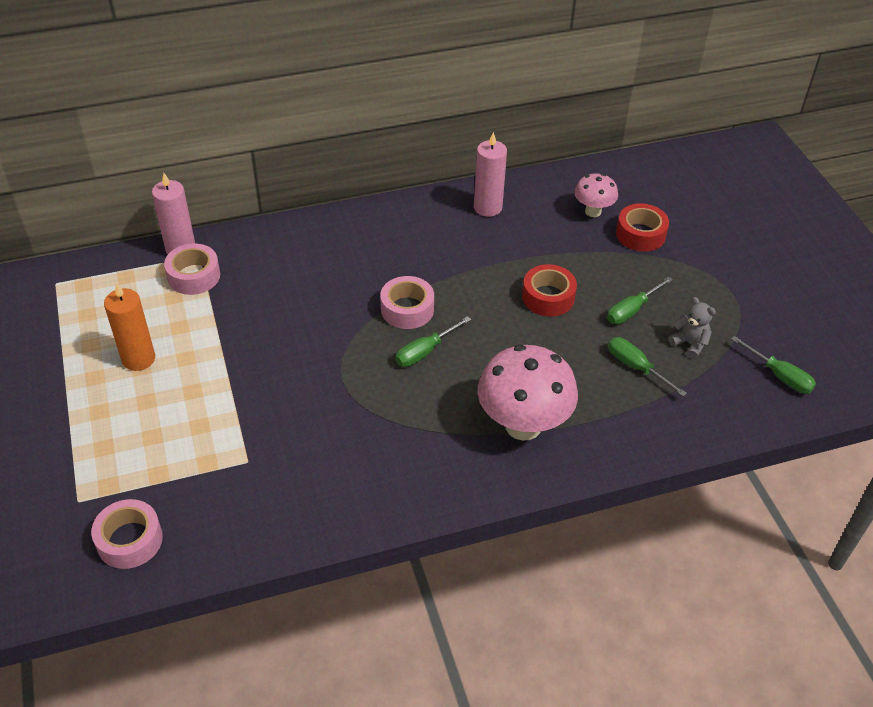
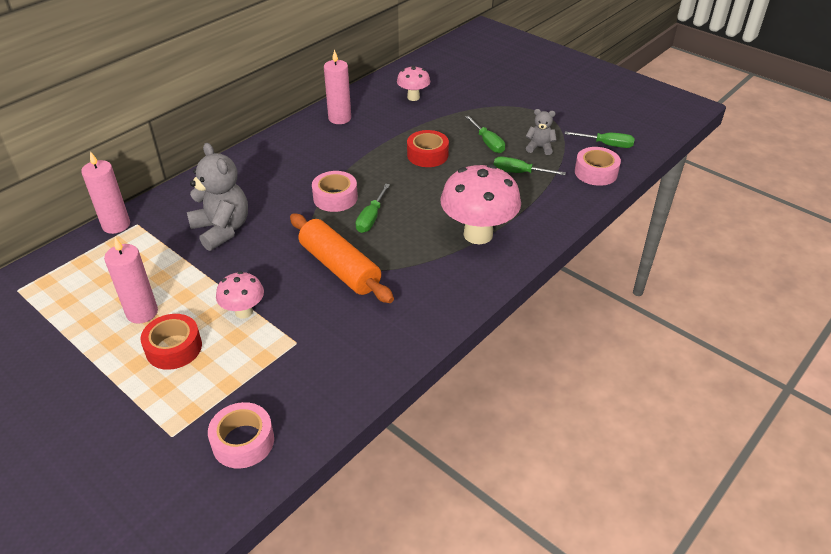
camera: 30 degrees left, 5 degrees down
orange candle [104,283,155,371] -> pink candle [104,237,158,324]
pink tape [164,244,220,295] -> pink tape moved to [575,147,621,186]
green screwdriver [607,277,673,324] -> green screwdriver turned 45 degrees counterclockwise [465,116,505,153]
red tape [616,203,669,251] -> red tape moved to [140,314,202,370]
none -> grey teddy bear [187,143,248,251]
none -> pink mushroom [216,271,264,319]
none -> orange rolling pin [290,213,394,303]

